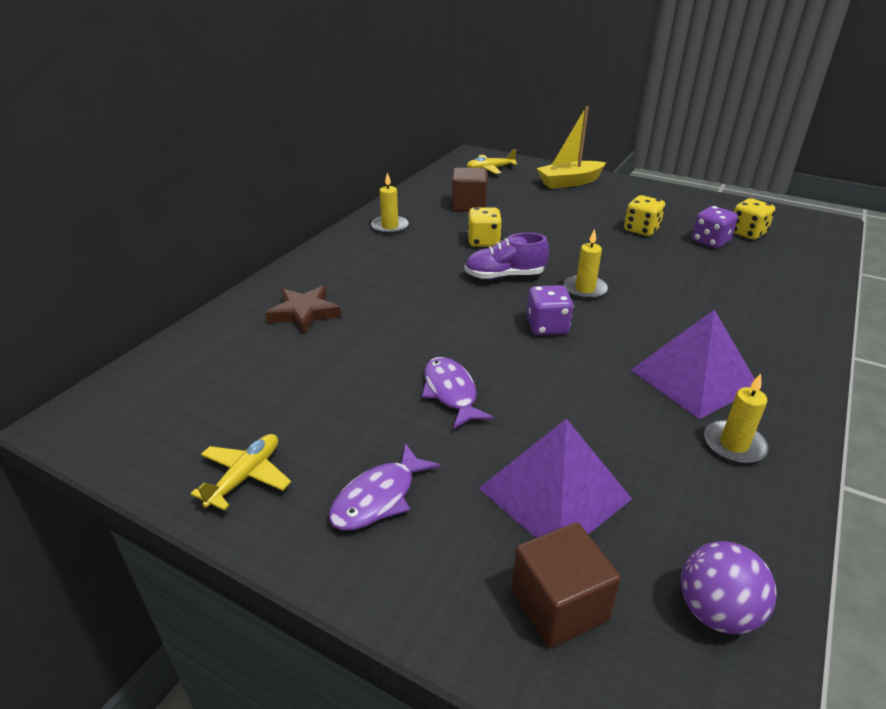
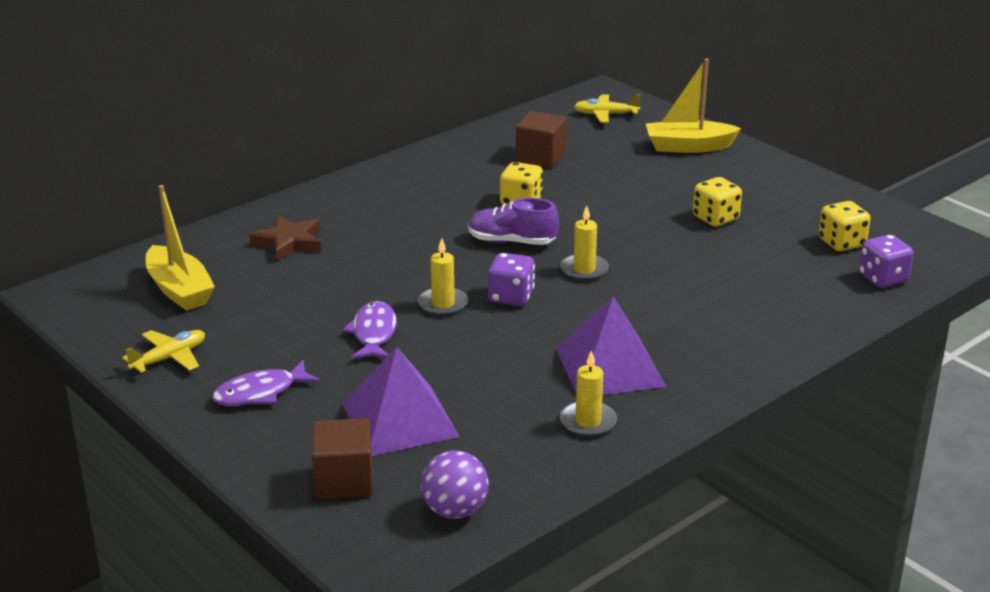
camera: 20 degrees right, 5 degrees down
yellow candle [371,172,409,234] -> yellow candle moved to [418,238,468,316]
purple dice [692,206,738,248] -> purple dice moved to [859,235,914,288]
none -> yellow boat [146,185,215,311]

